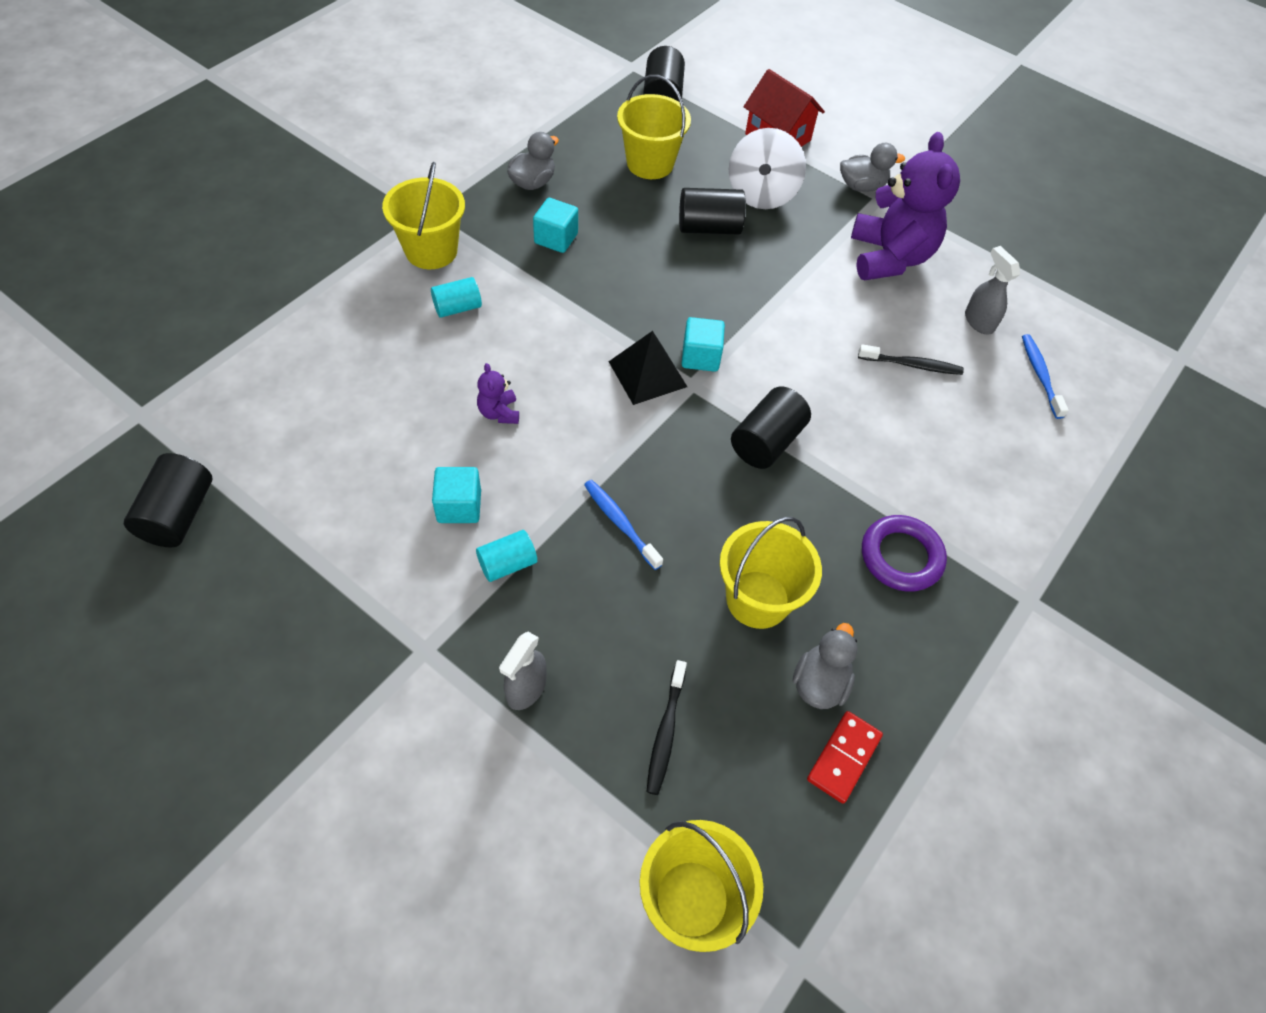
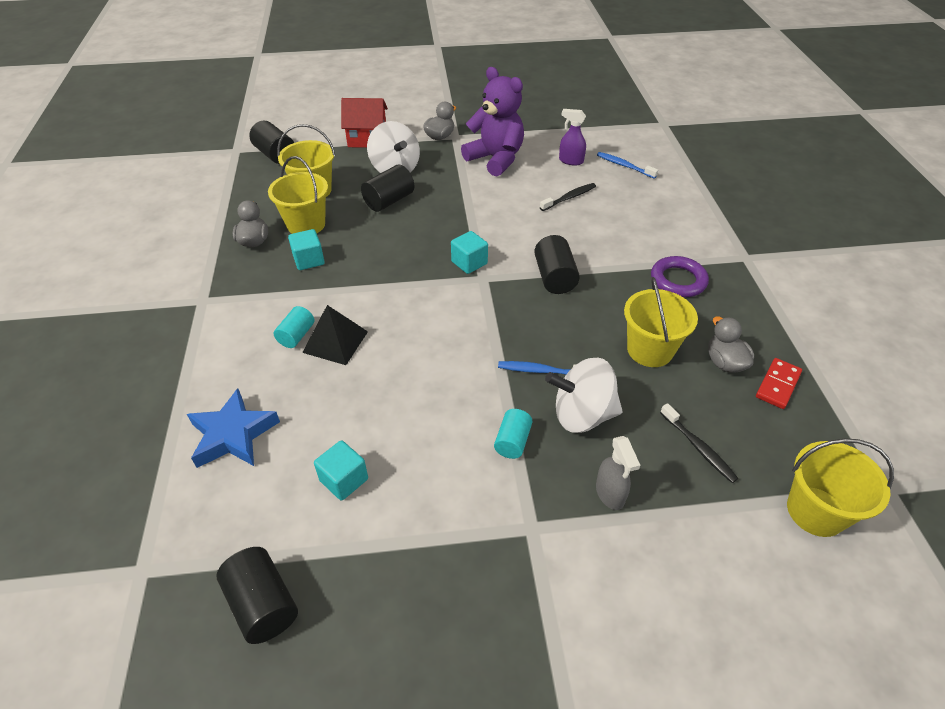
camera: 40 degrees left, 10 degrees down
yellow bucket [382,162,465,269] -> yellow bucket moved to [268,156,328,234]
turquoise cube [432,467,481,523] -> turquoise cube moved to [314,440,368,501]
purple teddy bear [477,363,519,424] -> none
black pyramid [608,331,687,405] -> black pyramid moved to [302,305,368,365]
red domino [807,711,883,804] -> red domino turned 45 degrees clockwise [756,358,802,409]
grey spray bottle [965,246,1020,334] -> purple spray bottle [559,109,586,166]
none -> blue star [187,388,280,468]
none -> white spinning top [545,358,623,433]

